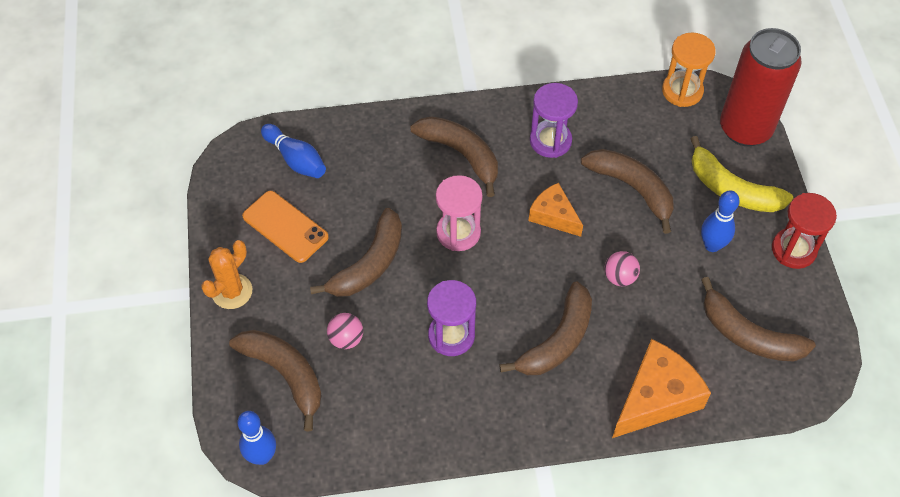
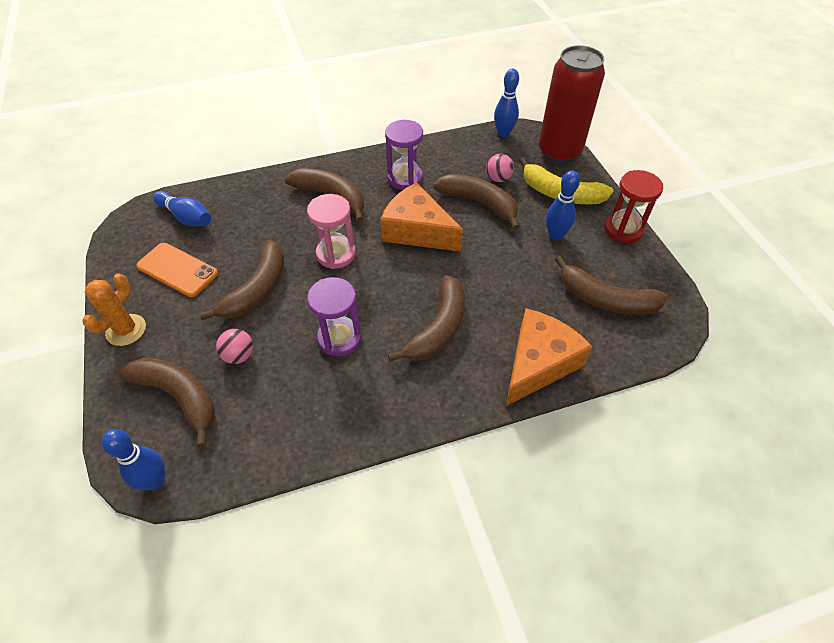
camera: 10 degrees left, 5 degrees down
orange cheese [528,183,583,237] -> orange cheese [381,182,463,252], size x1.64
pink ball [604,251,640,286] -> pink ball moved to [486,154,514,182]
orange hourglass [662,32,716,107] -> blue bowling pin [494,69,519,137]

